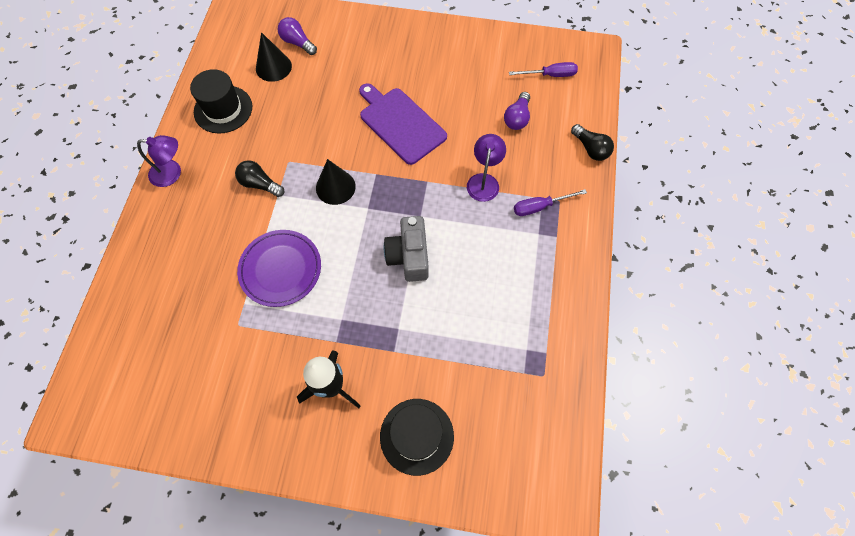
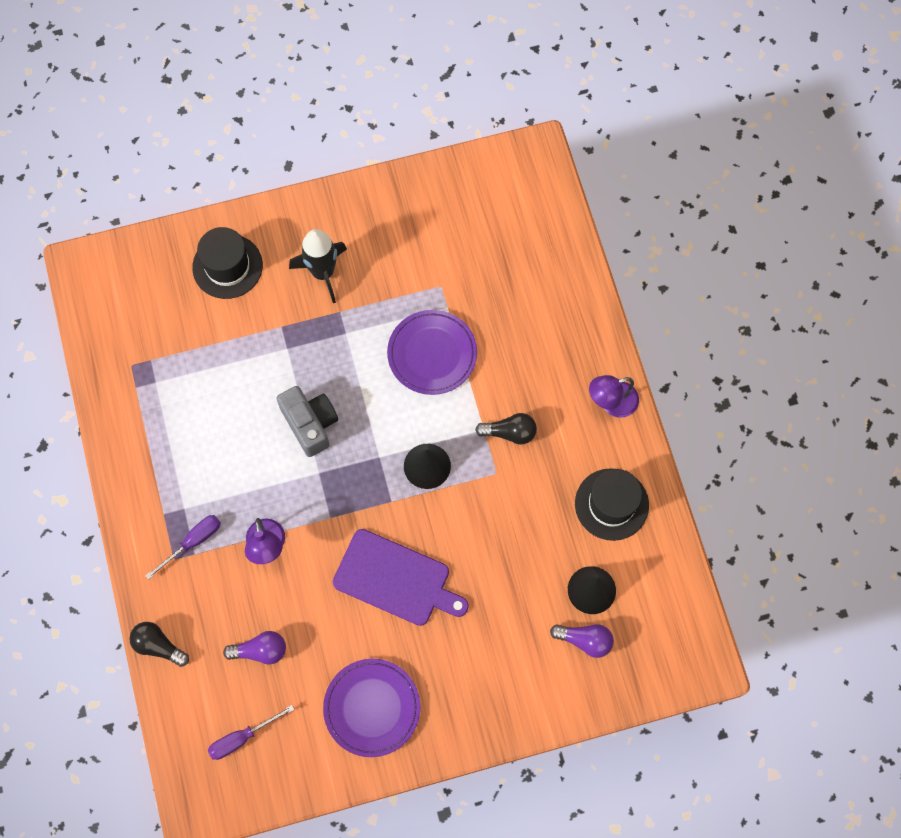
camera: 155 degrees right, 5 degrees up
purple light bulb [504,92,530,130] -> purple light bulb turned 90 degrees clockwise [223,631,286,664]
none -> purple plate [323,659,420,757]

